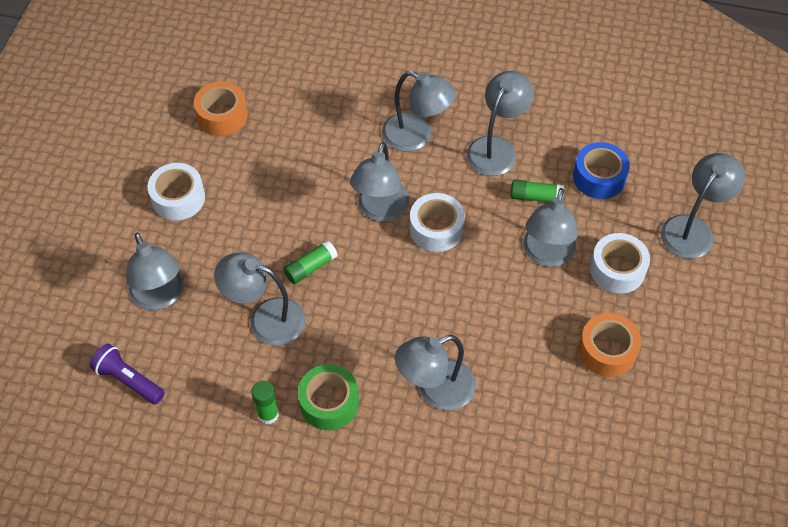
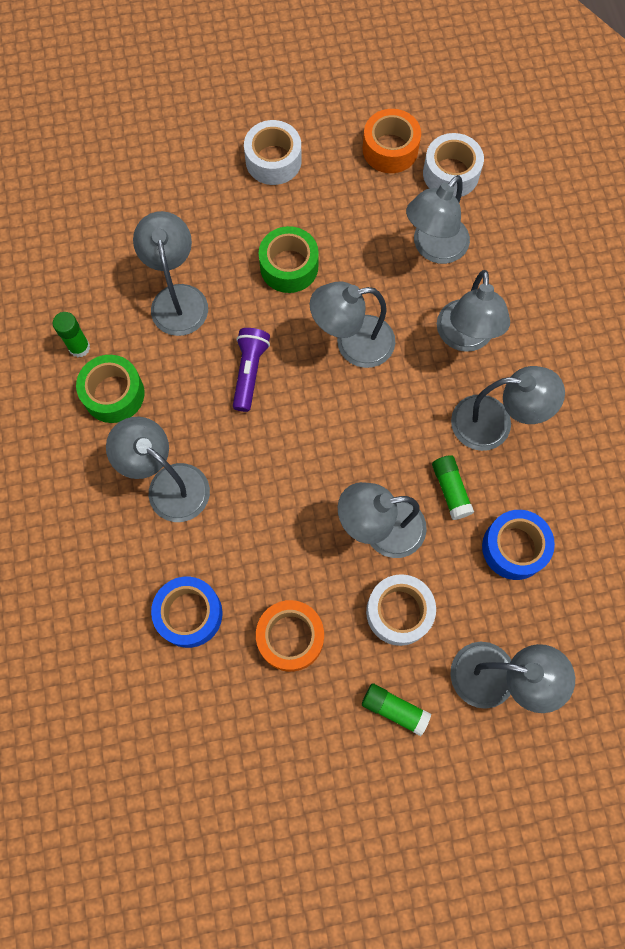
camera: 65 degrees right, 15 degrees up
purple flashlight [90,343,165,404] -> purple flashlight moved to [233,328,270,412]
grey lamp [127,232,183,310] -> grey lamp moved to [406,175,470,264]
green glue stick [284,240,338,284] -> green glue stick moved to [362,683,431,736]
white tape [410,193,465,252] -> white tape moved to [423,133,484,197]
none -> blue tape [151,577,223,648]
none -> green tape [259,226,319,293]

